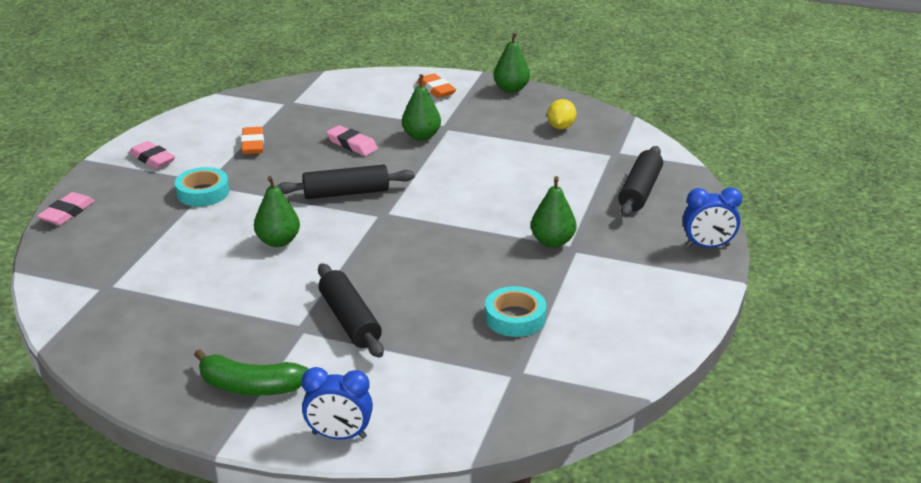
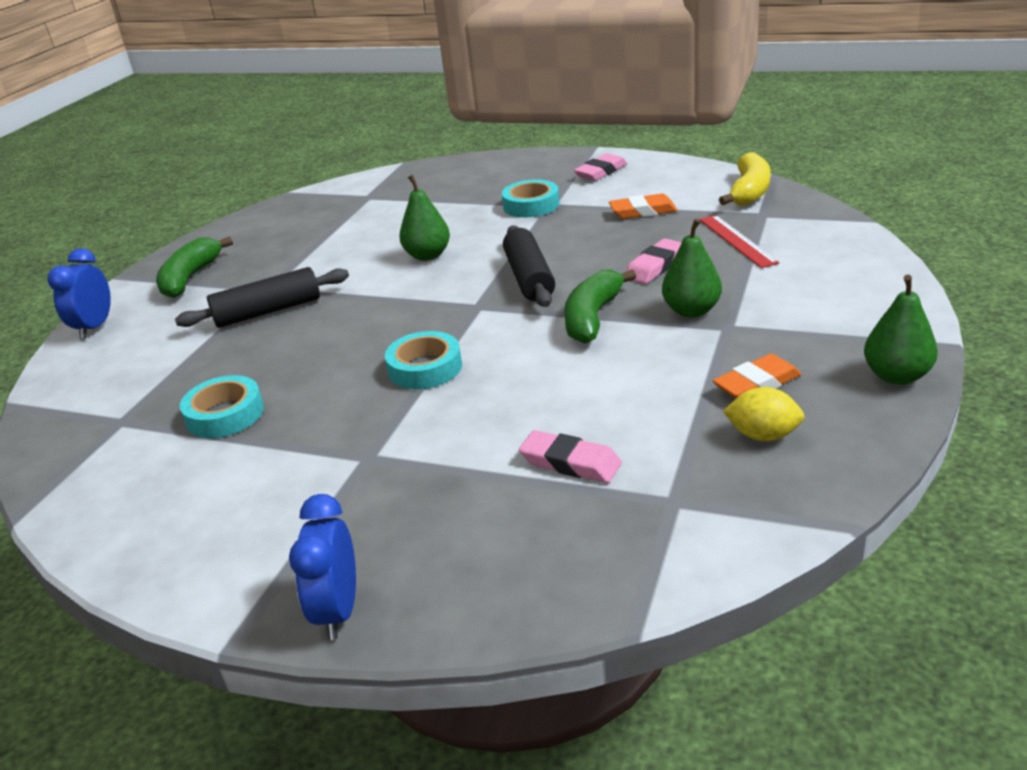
camera: 95 degrees right, 0 degrees up
pink eraser [37,192,95,225] -> pink eraser moved to [519,430,622,483]
orange eraser [417,73,456,98] -> orange eraser moved to [713,354,801,399]
green pear [531,176,576,248] -> none
black rolling pin [618,146,663,217] -> none
none -> turquoise tape [385,331,462,389]
none -> green banana [564,270,636,344]
none -> red ruler [699,215,780,268]
none -> yellow banana [719,152,770,206]

